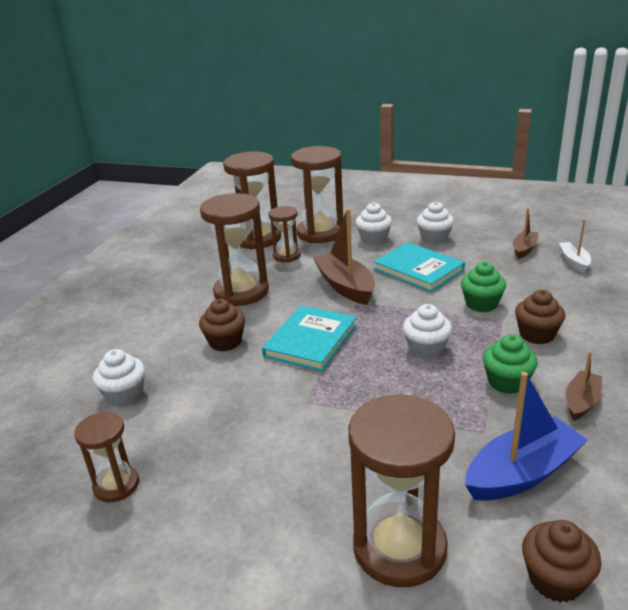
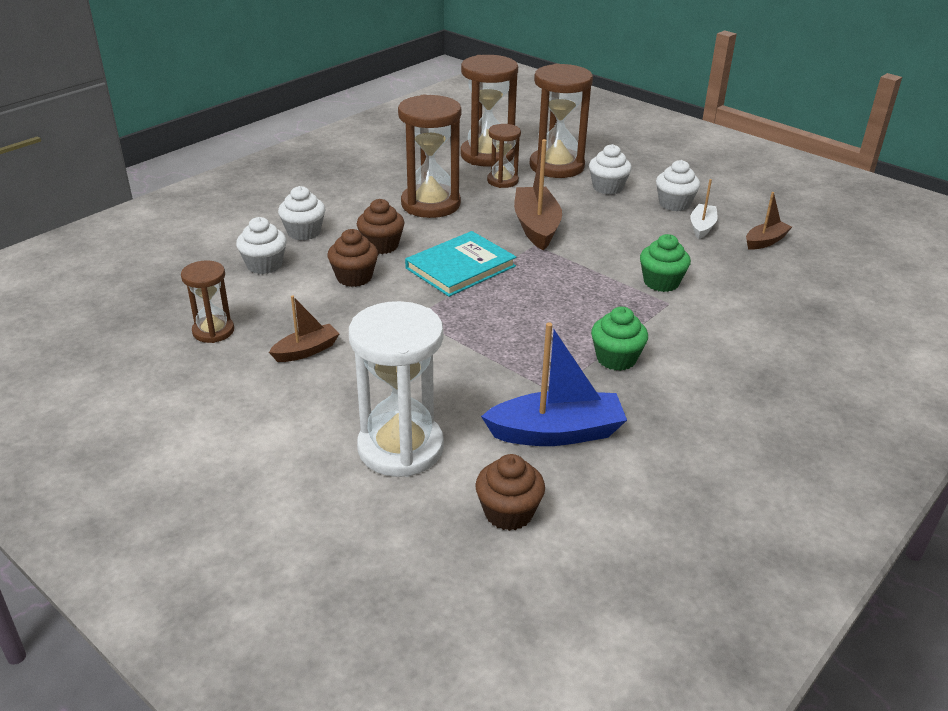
camera: 20 degrees right, 5 degrees up
brown hourglass [348,395,455,587] -> white hourglass [349,301,444,477]
turquoise book [374,242,465,292] -> none
white cupcake [403,304,452,359] -> white cupcake moved to [278,186,326,240]
brown cupcake [515,290,565,344] -> brown cupcake moved to [328,229,378,287]
white boat [559,219,591,273] -> white boat moved to [690,179,718,239]
brown boat [566,351,602,421] -> brown boat moved to [269,295,339,362]

